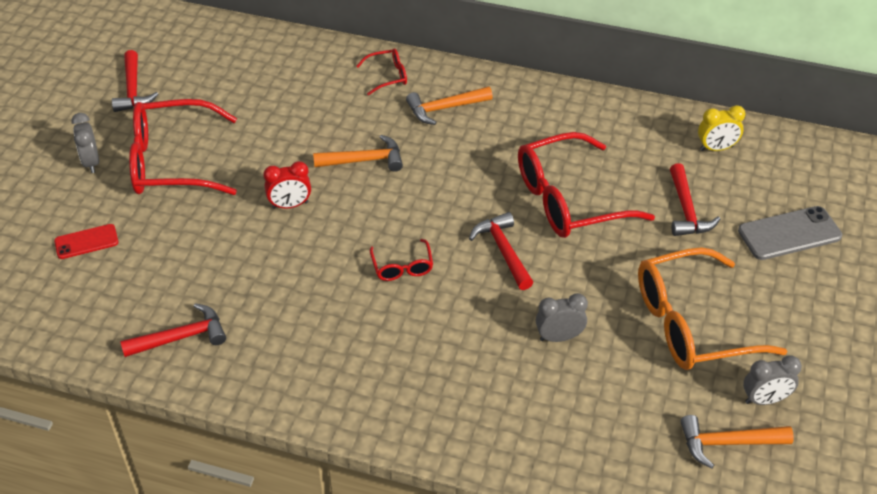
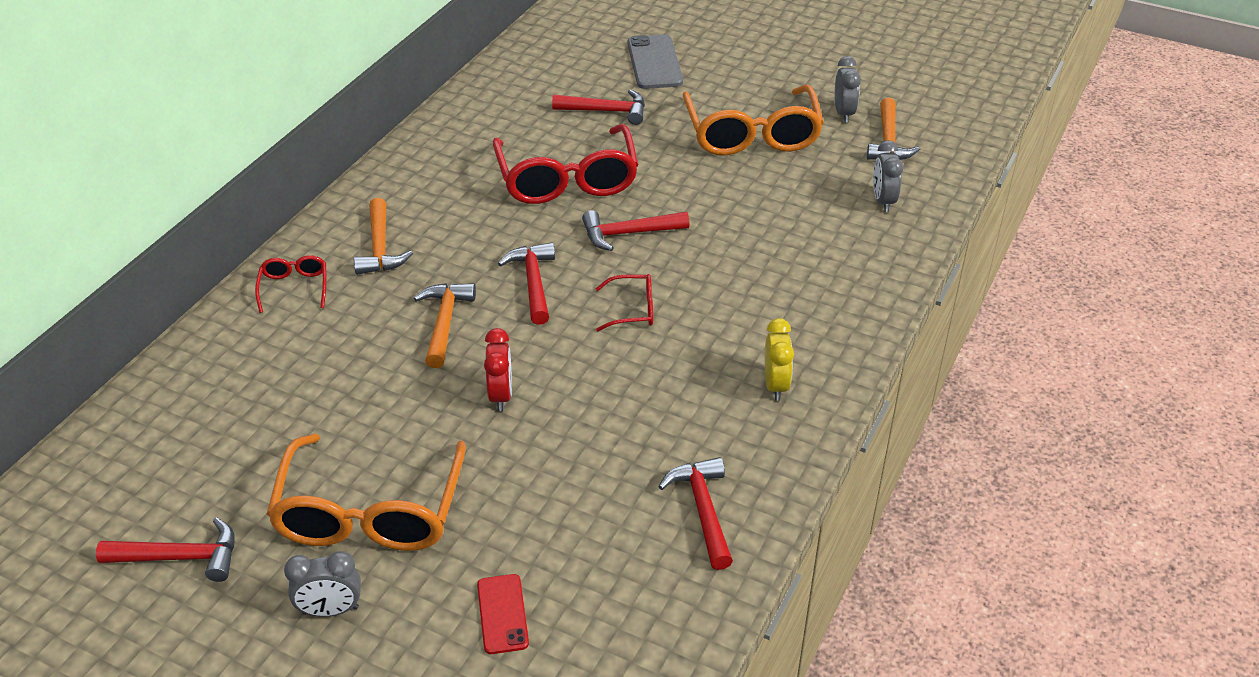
camera: 80 degrees left, 5 degrees down
red glasses [129,99,237,195] -> orange glasses [267,434,466,551]
grey clock [536,293,588,342] -> grey clock moved to [873,140,903,212]
yellow clock [698,105,746,151] -> yellow clock moved to [765,318,794,401]
none -> red hammer [498,243,555,325]

